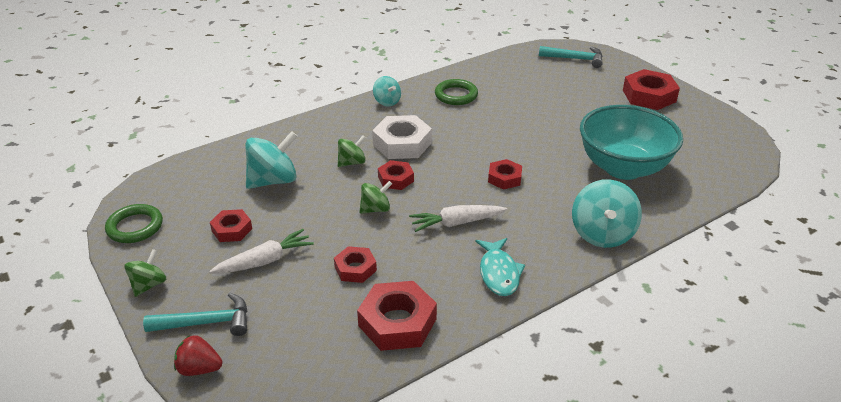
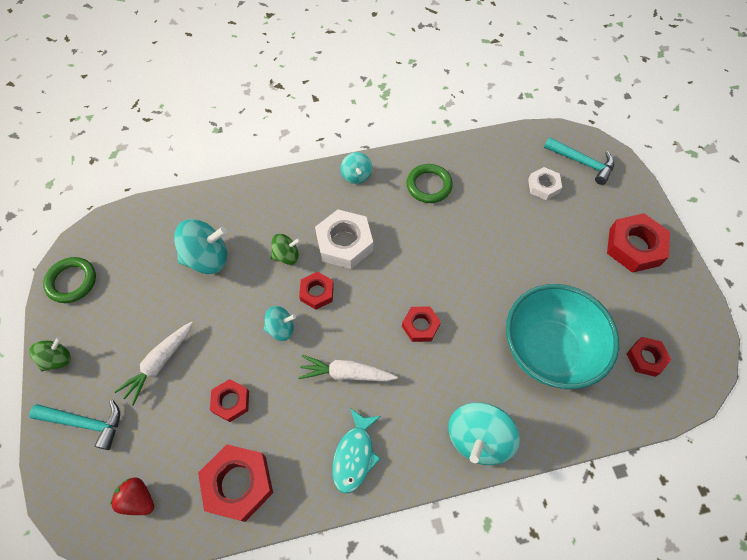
camera: 20 degrees right, 25 degrees up
red strawberry [174,335,222,376] -> red strawberry moved to [110,478,154,515]
white carrot [209,229,314,274] -> white carrot turned 135 degrees clockwise [114,321,193,406]
red nut [210,209,252,242] -> red nut moved to [626,337,672,377]
green spinning top [359,181,392,214] -> turquoise spinning top [264,306,296,341]
none -> white nut [528,167,562,200]

